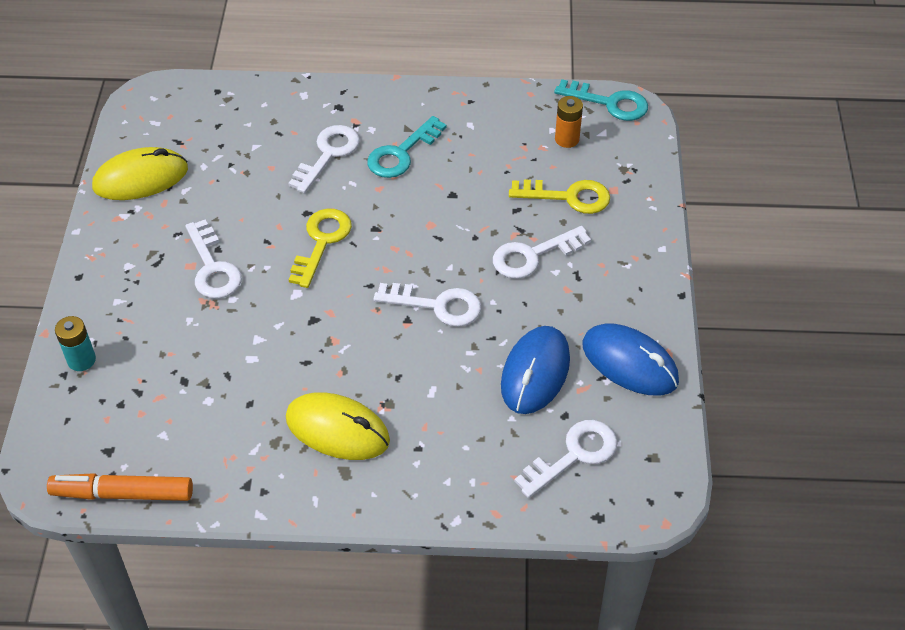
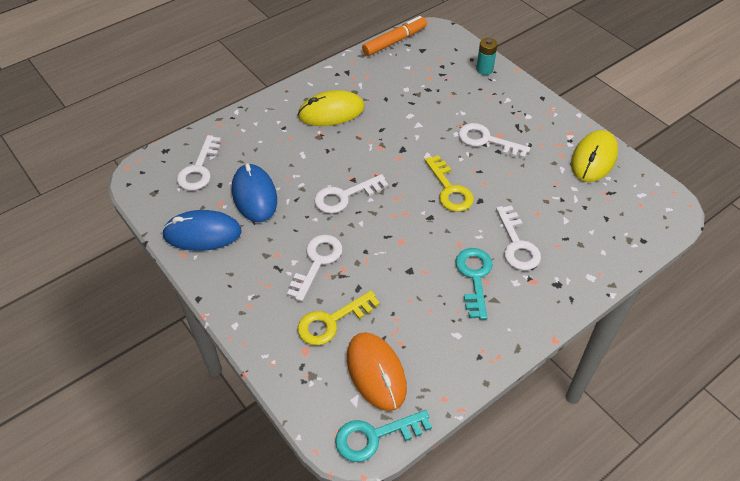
camera: 140 degrees right, 0 degrees up
orange battery [555,96,583,148] -> orange mouse [347,332,407,411]

